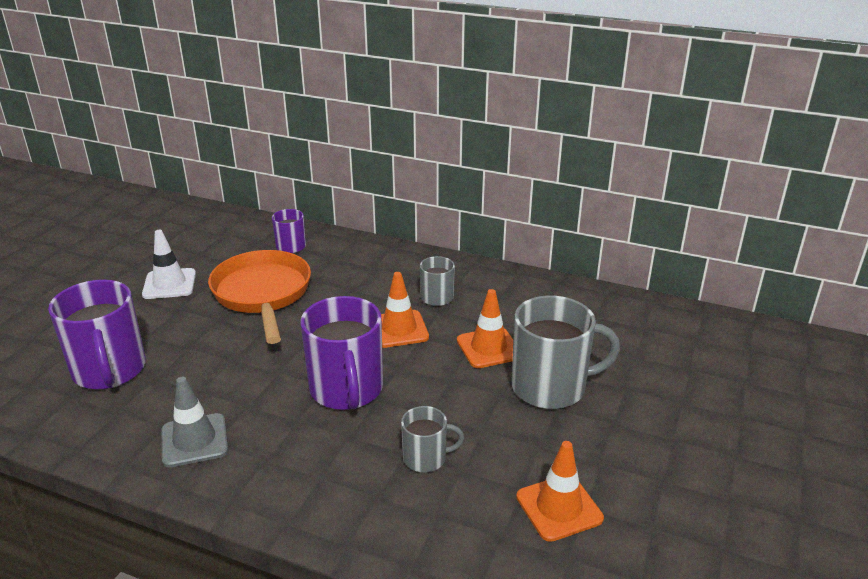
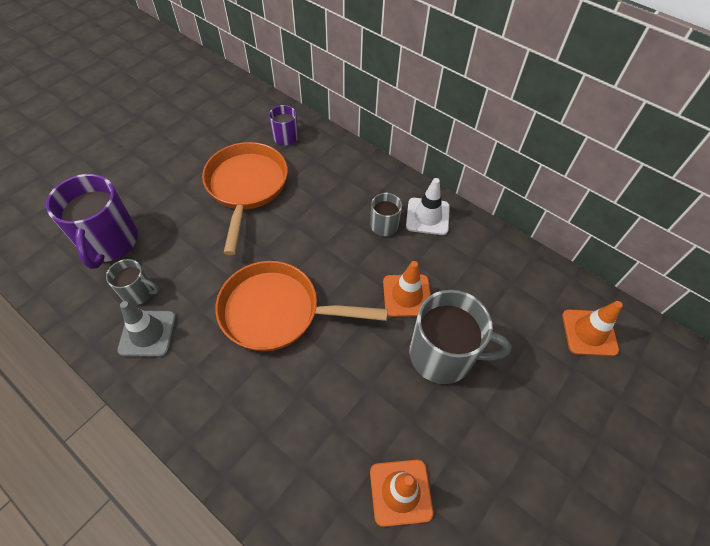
camera: 15 degrees right, 25 degrees up
white traffic cone [142,230,196,299] -> white traffic cone moved to [406,178,450,235]
purple mug [301,296,383,410] -> orange pan [215,261,388,351]
orange traffic cone [381,272,429,348] -> orange traffic cone moved to [562,301,623,356]
grey mug [401,406,464,472] -> grey mug moved to [106,259,159,305]

